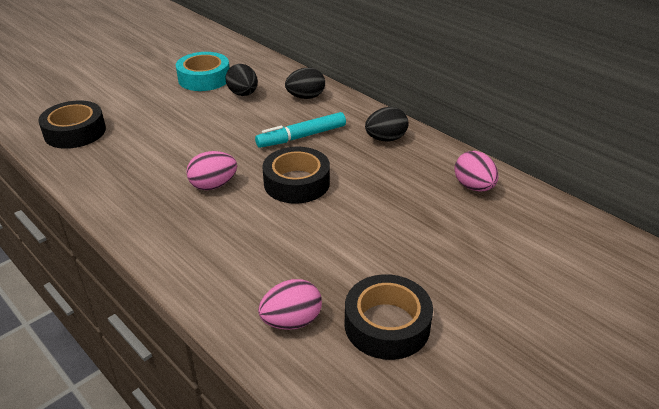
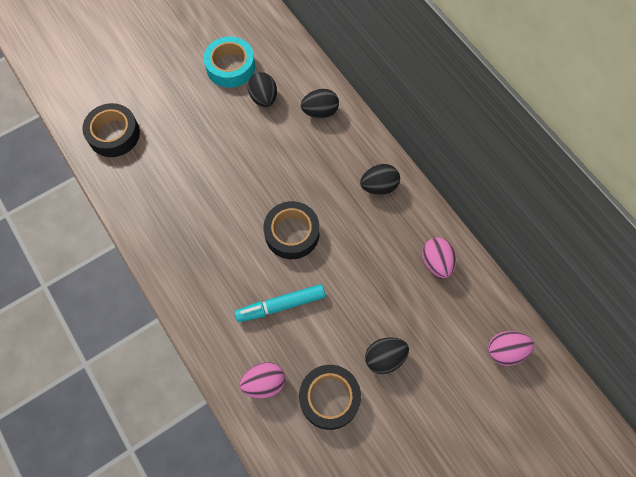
camera: 10 degrees right, 30 degrees up
pink egg [186,151,237,190] -> pink egg moved to [488,331,534,366]
turquoise marker [255,112,346,148] -> turquoise marker moved to [234,284,325,322]
none -> black egg [365,337,409,374]

